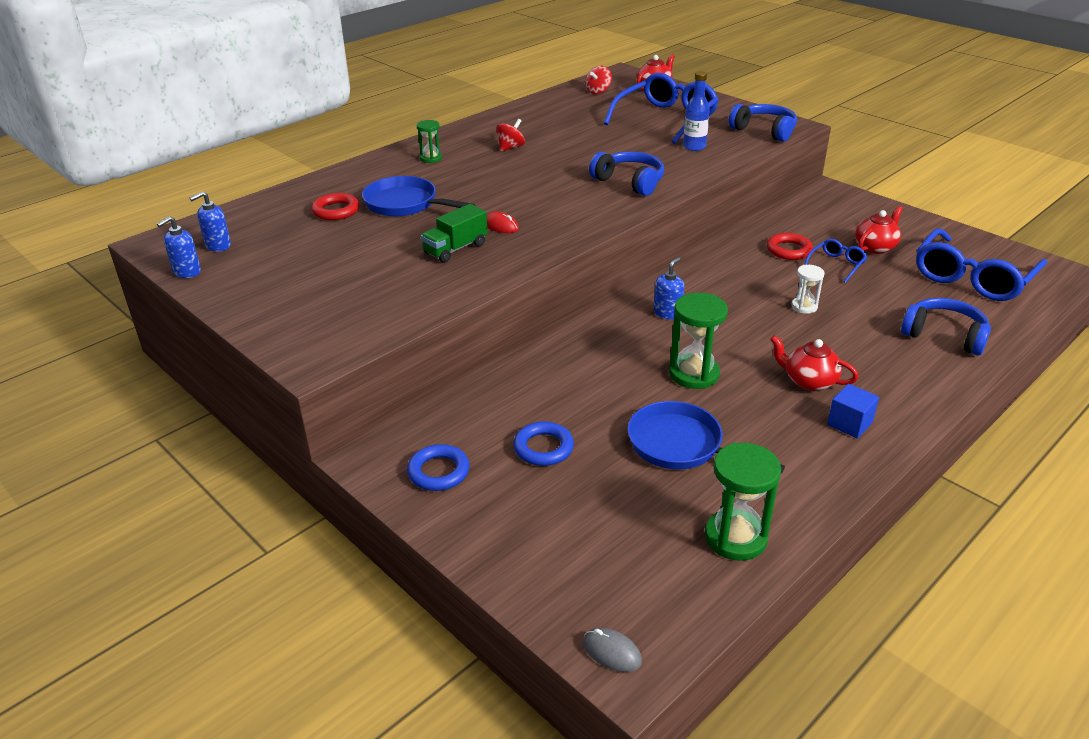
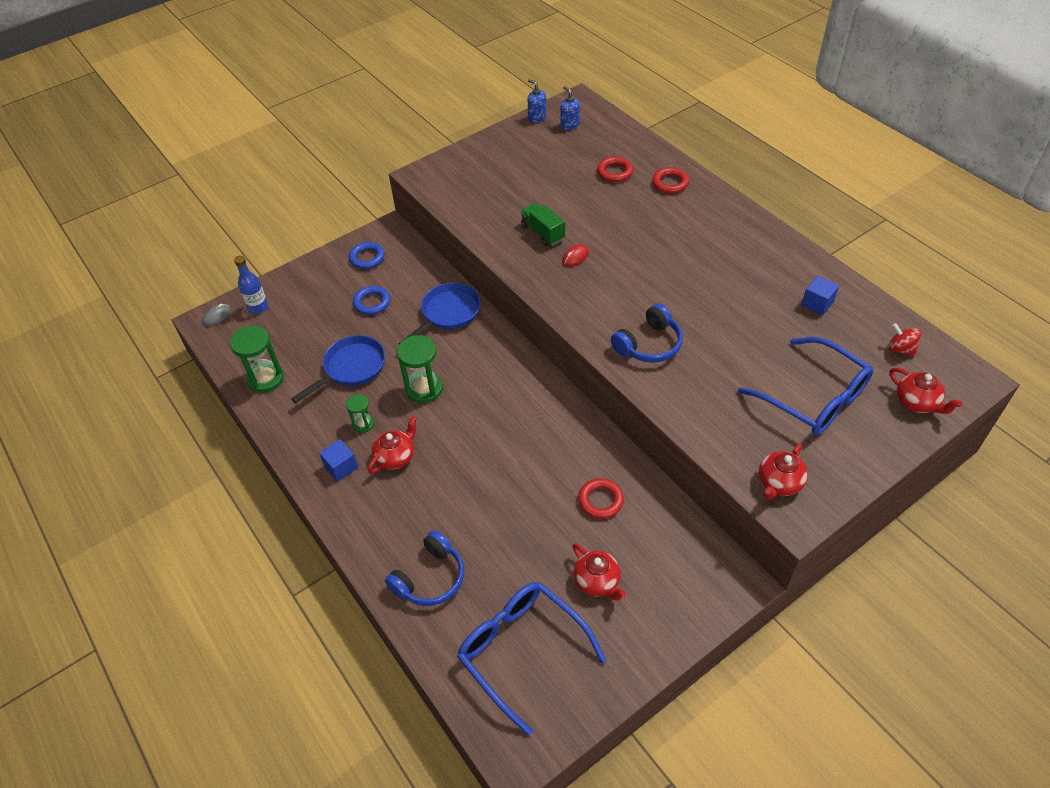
camera: 100 degrees right, 15 degrees up
blue pan [362,176,475,217] -> blue pan moved to [399,283,481,344]
green hourglass [417,120,442,163] -> green hourglass moved to [346,394,374,433]
red spinning top [496,119,525,151] -> none
blue soap dispenser [654,257,684,320] -> none
blue bottle [683,71,710,151] -> blue bottle moved to [234,255,268,314]
blue headphones [728,104,797,142] -> red teapot [759,443,808,500]
white hourglass [791,265,824,314] -> none
blue glasses [804,239,867,283] -> none
none -> red ring [652,167,689,194]
none -> blue cube [801,276,839,316]

